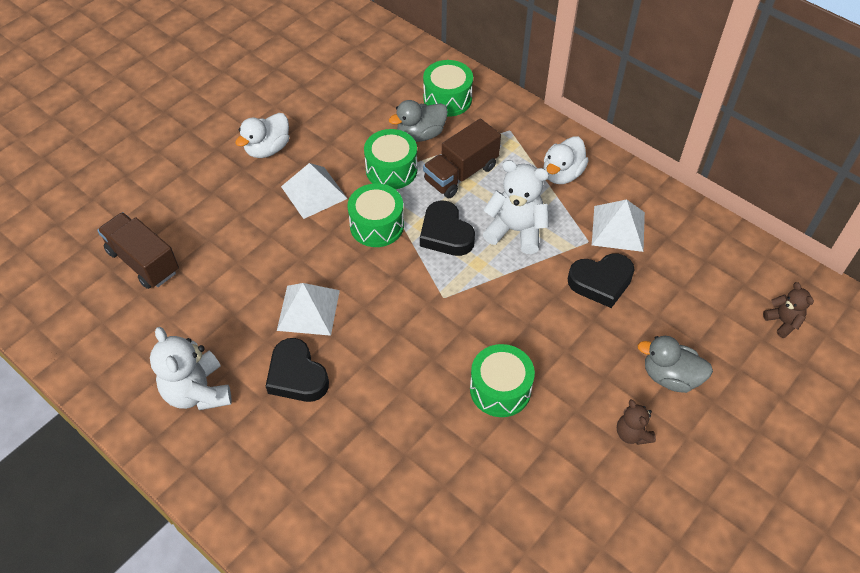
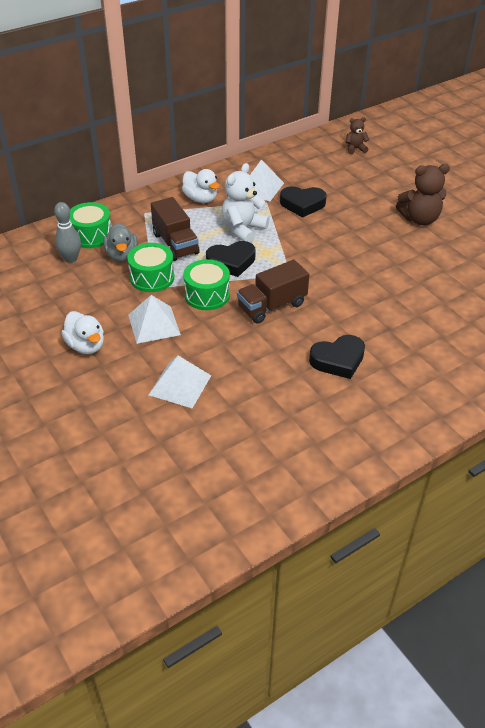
camera: 75 degrees left, 10 degrees down
brown truck [97,212,179,289] -> brown truck moved to [237,260,309,324]
white teddy bear [150,327,232,410] -> none
white pyramid [277,283,340,336] -> white pyramid moved to [149,356,211,408]
green drum [470,344,535,417] -> none
black heart [568,254,635,308] -> black heart turned 90 degrees clockwise [280,186,327,217]
brown teddy bear [617,400,656,445] -> brown teddy bear [396,164,450,225], size x1.81
grey duck [638,336,713,393] -> none
none -> grey bowling pin [54,202,81,263]

